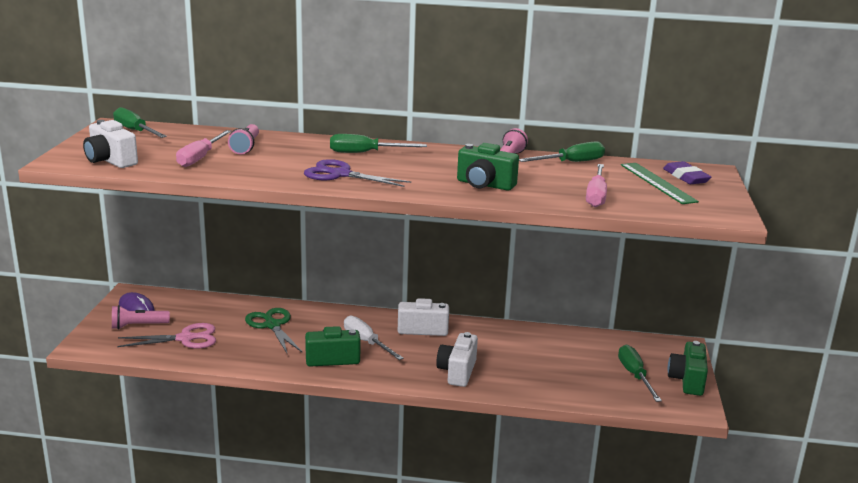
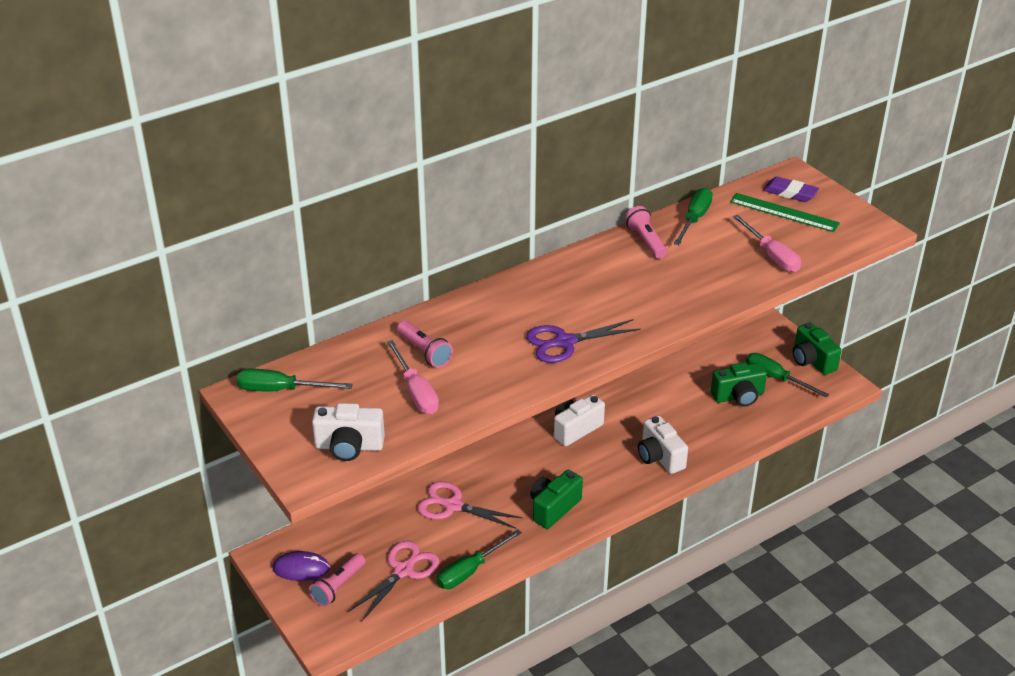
camera: 40 degrees left, 15 degrees up
green scissors [245,308,302,355] -> pink scissors [418,482,523,529]
green screwdriver [330,134,427,153] -> green screwdriver moved to [437,529,522,589]
white screwdriver [344,316,404,360] -> none
green camera [457,143,519,191] -> green camera moved to [711,362,767,407]

